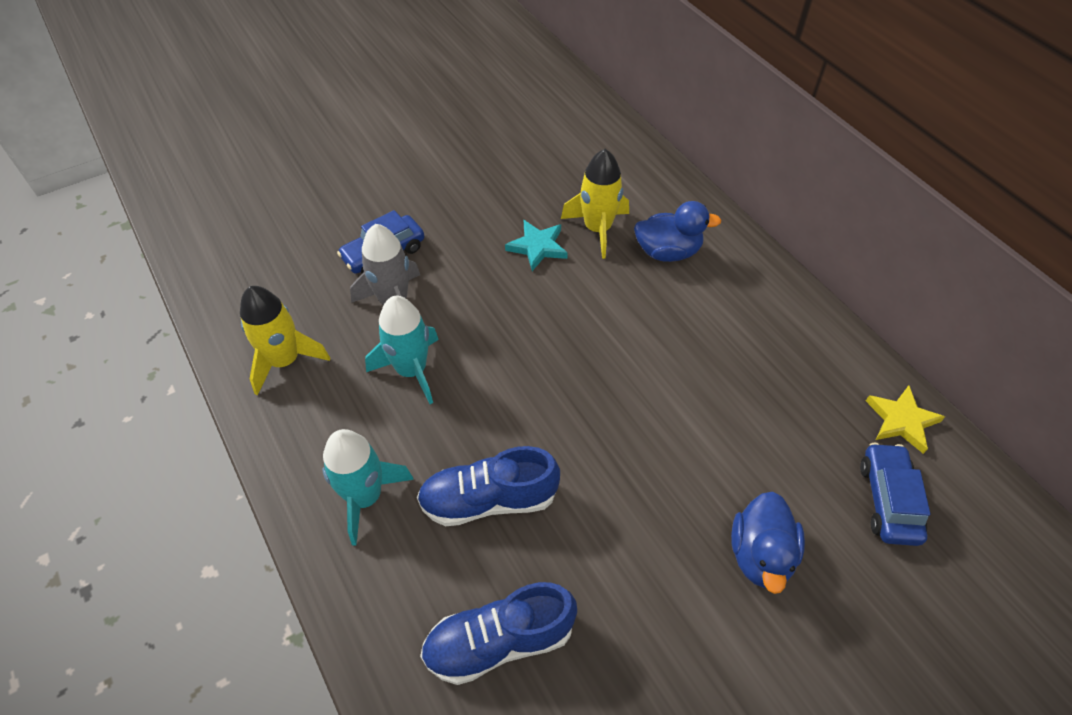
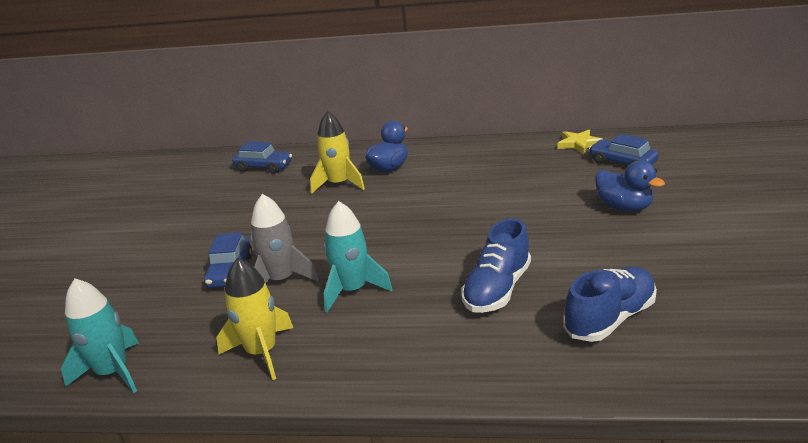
camera: 50 degrees left, 25 degrees down
turquoise rocket [323,429,414,546] -> turquoise rocket moved to [61,279,139,393]
blue shoe [420,582,577,685] -> blue shoe turned 150 degrees counterclockwise [563,267,657,342]
turquoise star [505,220,568,271] -> none
none -> blue car [232,141,292,174]

